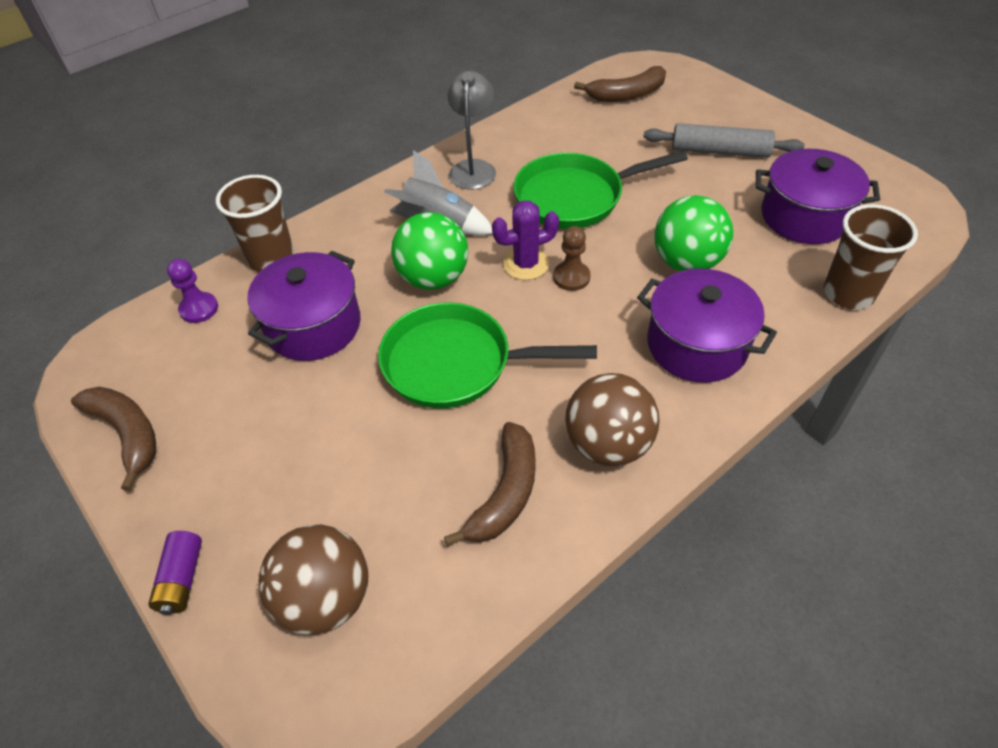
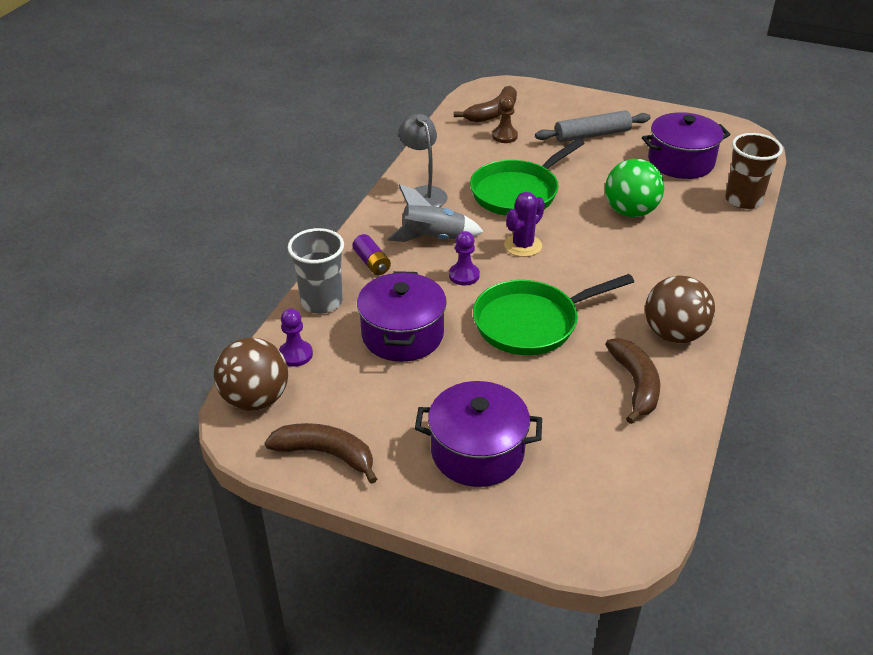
camera: 30 degrees left, 10 degrees down
purple battery [148,531,202,615] -> purple battery moved to [352,234,391,275]
brown cup [216,175,294,272] -> grey cup [288,228,344,314]
brown ball [259,524,368,635] -> brown ball moved to [214,338,288,411]
green ball [391,212,468,290] -> purple pawn [449,231,480,285]
brown pawn [553,226,591,291] -> brown pawn moved to [492,96,518,143]
purple pot [637,268,777,383] -> purple pot moved to [415,381,542,487]

